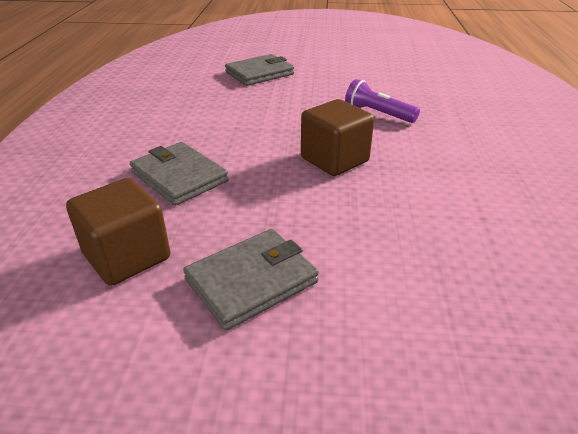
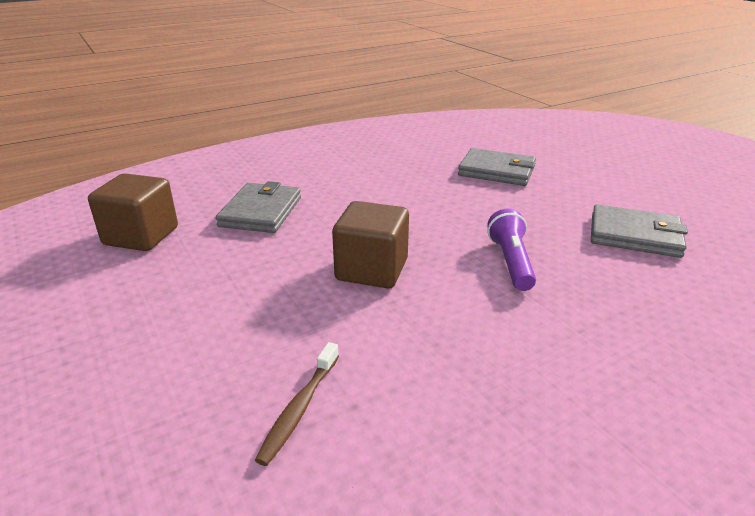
camera: 55 degrees right, 5 degrees down
grey wallet [183,229,319,331] -> grey wallet moved to [591,204,688,258]
none -> brown toothbrush [255,342,339,466]

